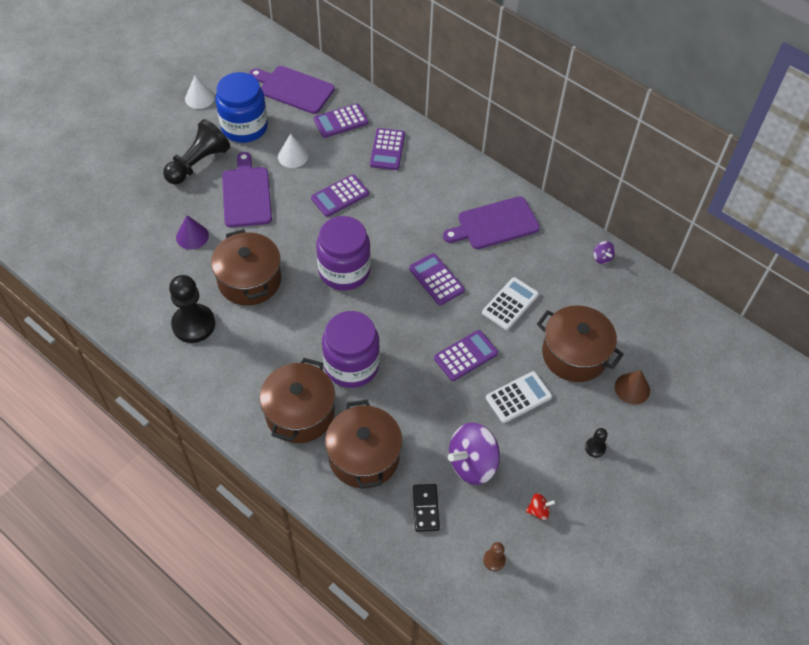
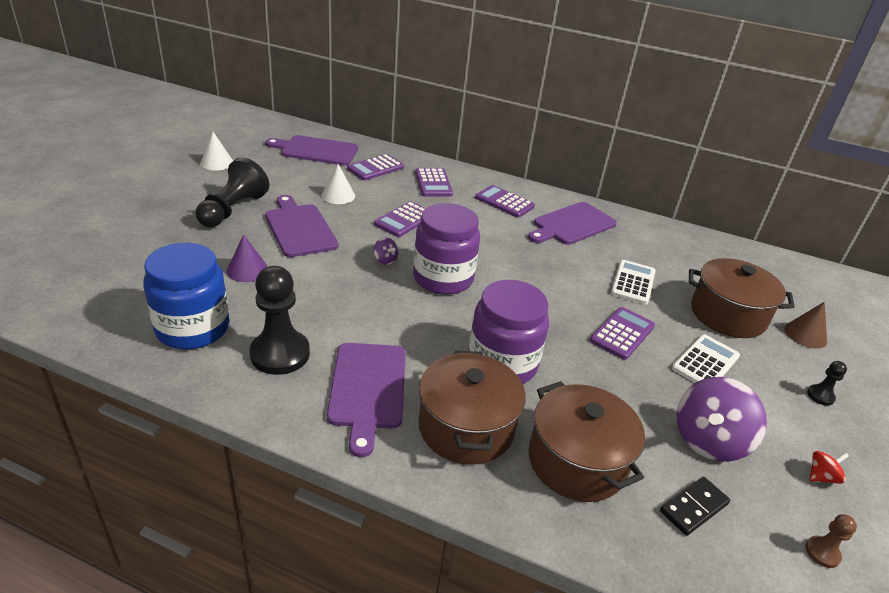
camera: 20 degrees left, 20 degrees down
brown pot [211,229,281,306] -> none
blue jar [215,72,268,143] -> blue jar moved to [143,243,230,349]
purple calculator [409,253,465,305] -> purple calculator moved to [475,185,535,218]
black domino [413,484,440,532] -> black domino turned 75 degrees clockwise [660,477,730,536]
purple spinning top [593,241,615,264] -> purple spinning top moved to [374,237,398,265]
none -> purple cutting board [327,343,406,457]

